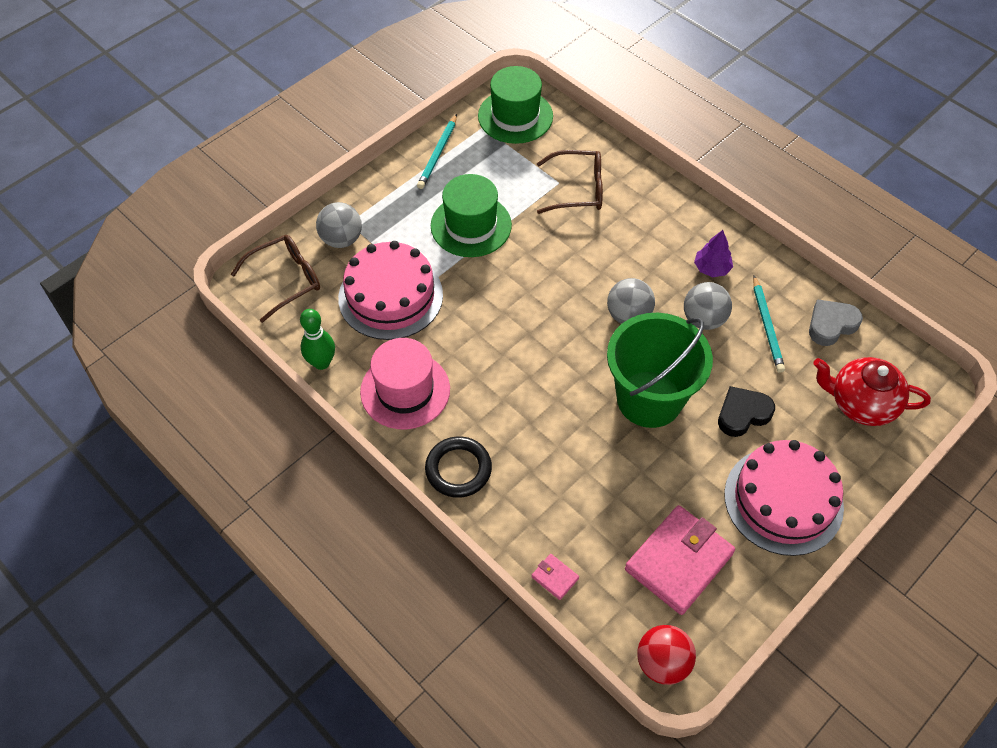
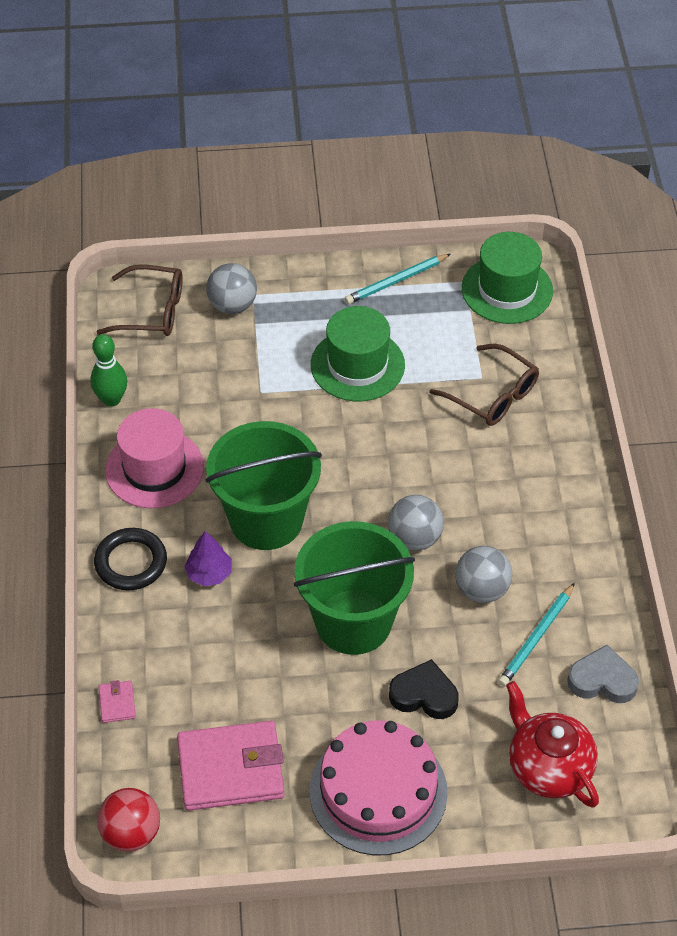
camera: 40 degrees right, 5 degrees down
pink cake [338,241,443,340] -> none
purple tree [694,230,733,277] -> purple tree moved to [184,531,232,586]
none -> green bucket [205,421,322,550]

